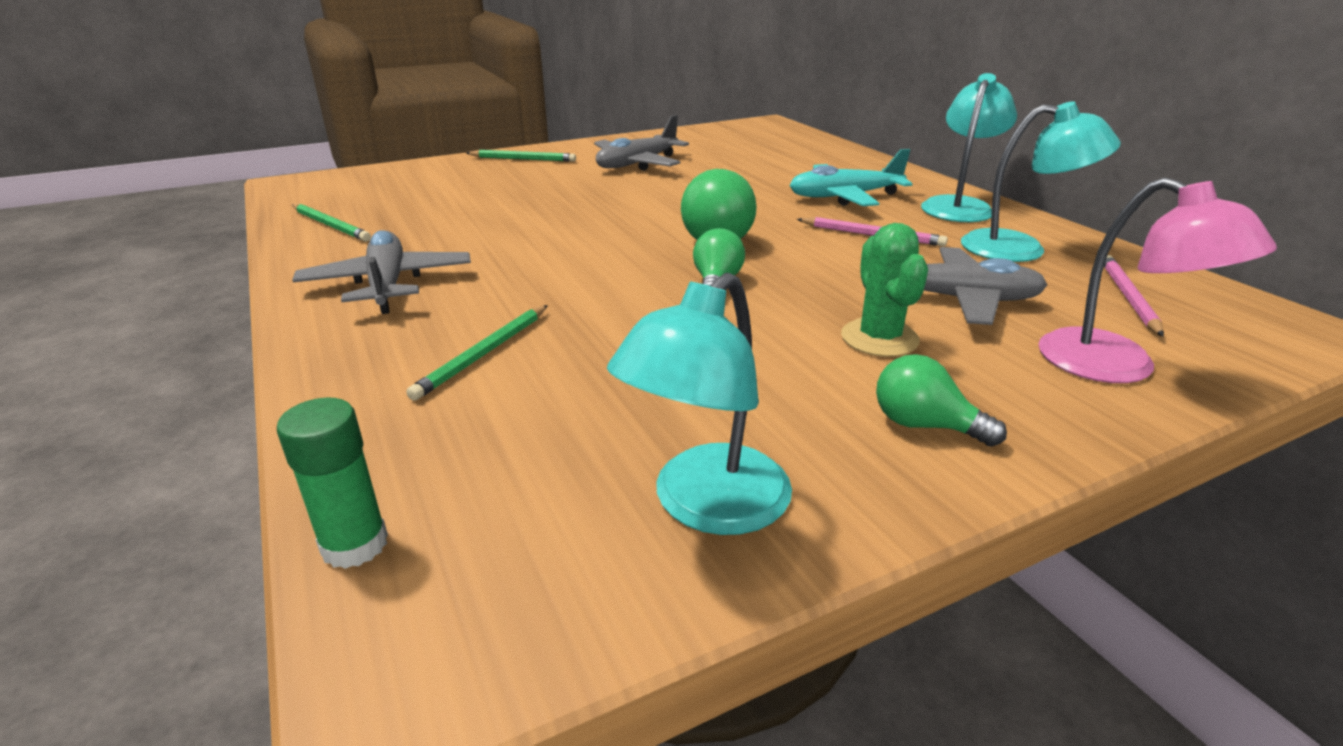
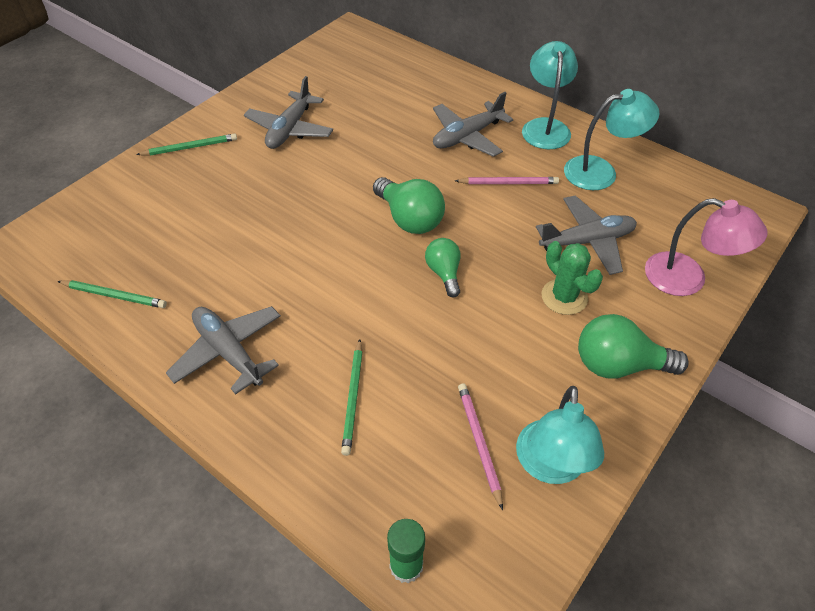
camera: 25 degrees left, 20 degrees up
turquoise plane [789,149,912,206] -> grey plane [433,92,513,157]
green light bulb [876,354,1007,447] -> green light bulb [578,314,689,378], size x1.60
pink pencil [1104,255,1164,337] -> pink pencil moved to [458,384,503,510]

